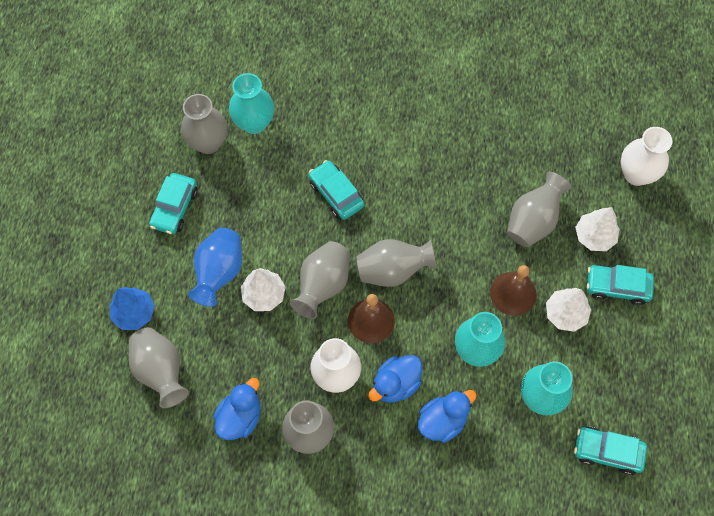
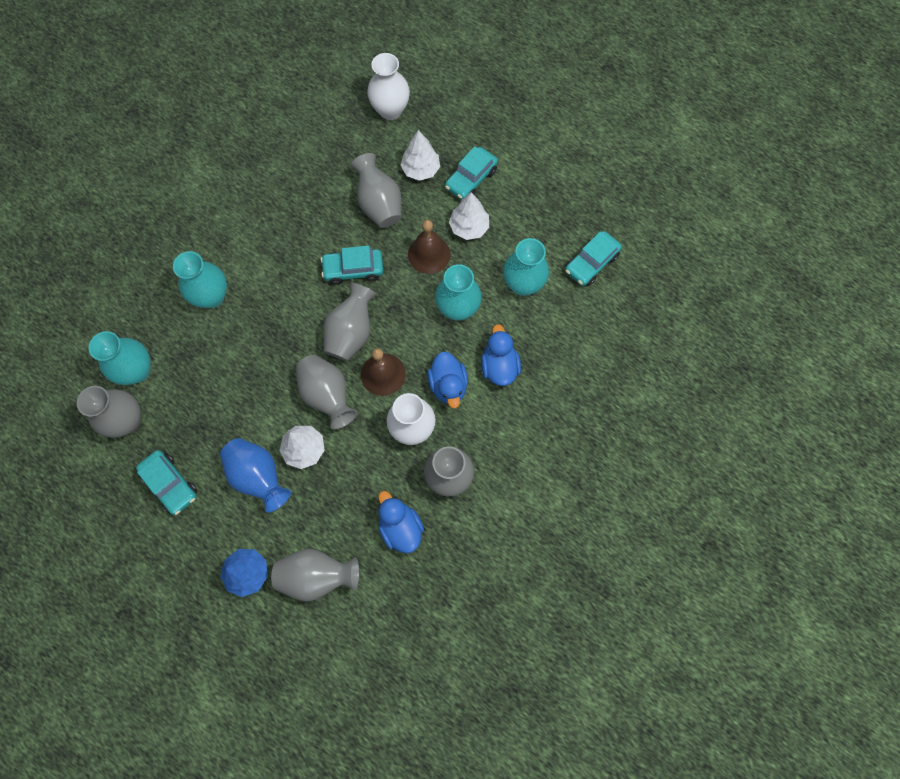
camera: 60 degrees left, 5 degrees up
turquoise car [309,160,364,220] -> turquoise car moved to [321,246,383,285]
none -> turquoise vase [173,251,227,308]

